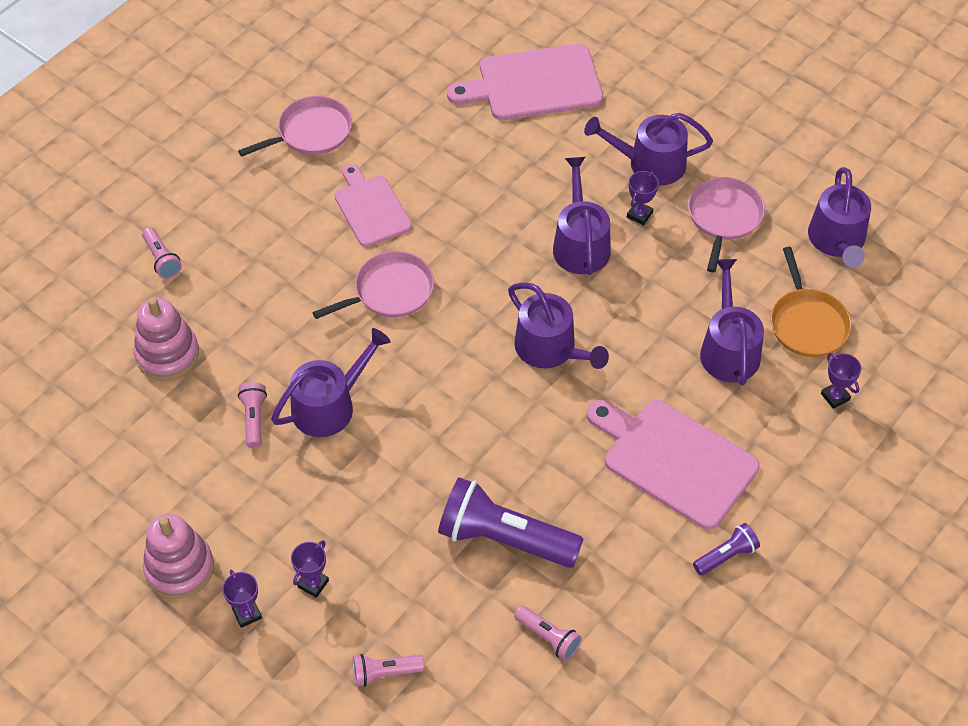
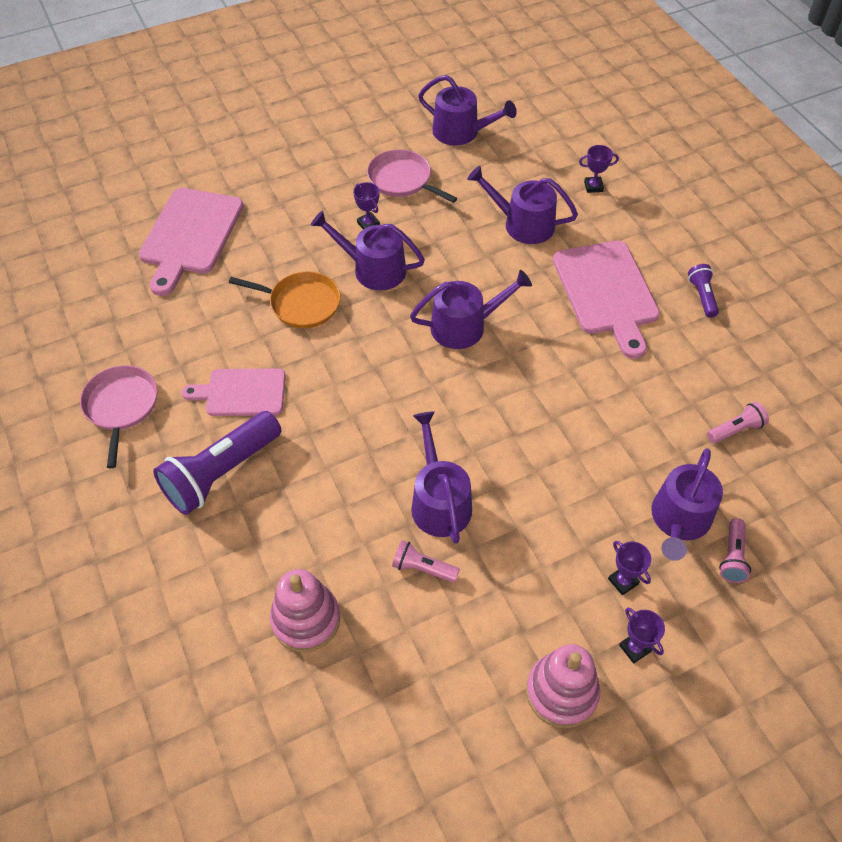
camera: 65 degrees left, 0 degrees up
pink flashlight [142,227,182,279] -> none
purple trophy [222,570,262,628] -> purple trophy turned 60 degrees clockwise [619,608,665,664]
pink pan [312,251,434,319] -> none
purple flashlight [438,477,584,568] -> purple flashlight moved to [153,411,281,515]
purple watering can [584,113,713,186] -> purple watering can moved to [651,448,723,561]
pink cutting board [587,400,760,530] -> pink cutting board turned 75 degrees counterclockwise [553,241,660,359]
orange pan [771,247,852,357] -> orange pan moved to [229,272,341,328]

